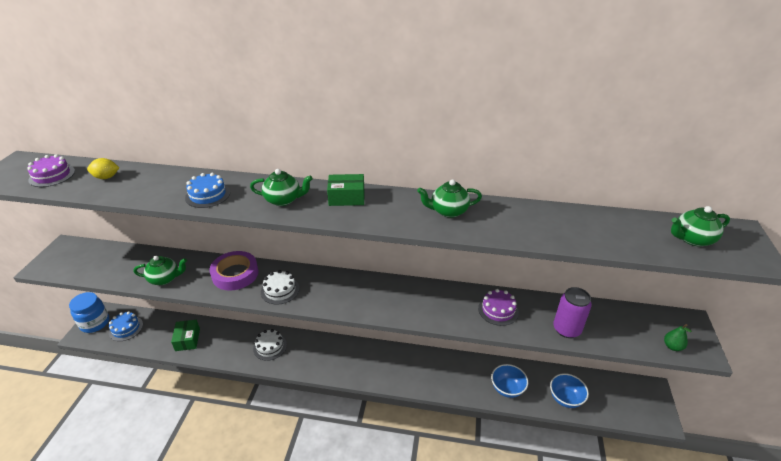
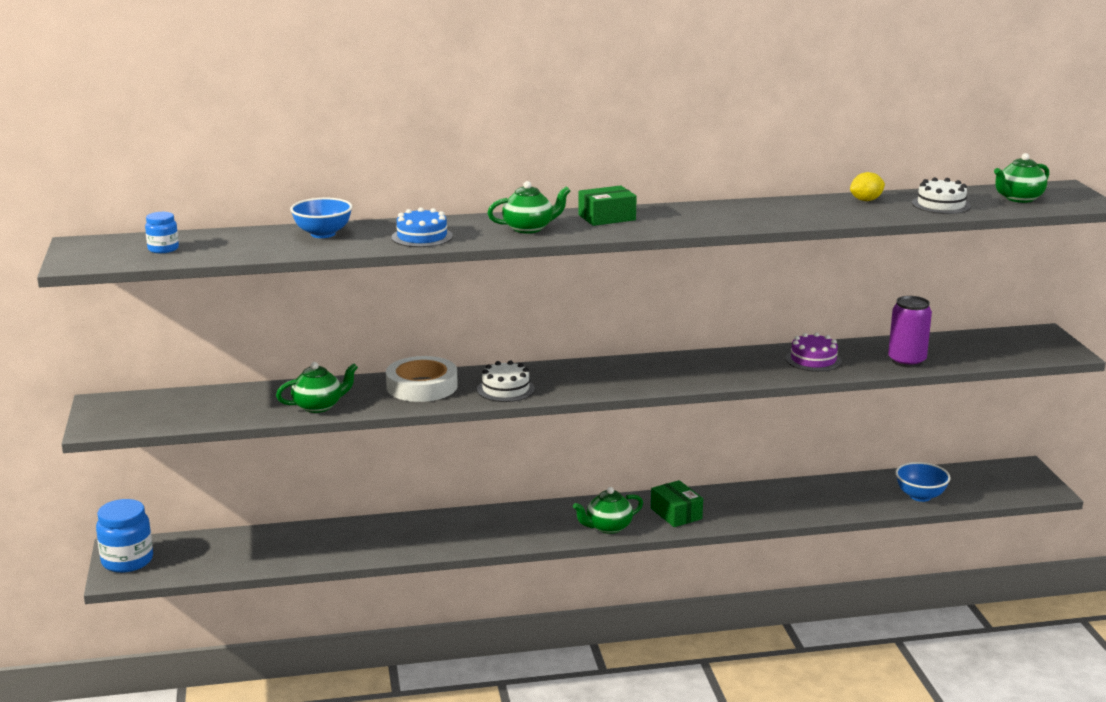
camera: 20 degrees left, 15 degrees down
purple cake [27,154,75,187] -> blue jar [145,212,179,253]
yellow lemon [87,158,119,179] -> yellow lemon moved to [850,172,885,201]
blue cake [109,312,143,341] -> none
green box [171,320,200,351] -> green box moved to [651,480,703,527]
purple tape [209,251,258,291] -> white tape [386,356,458,402]
white cake [253,329,287,361] -> white cake moved to [912,177,971,214]
green teapot [417,179,482,218] -> green teapot moved to [573,487,643,534]
blue bowl [491,364,528,398] -> blue bowl moved to [290,198,352,238]
green pear [664,324,692,351] -> none

